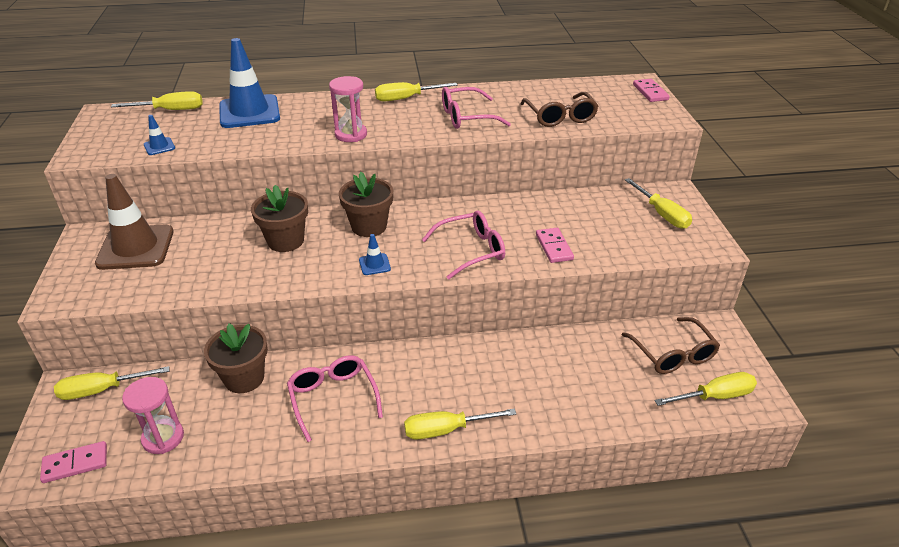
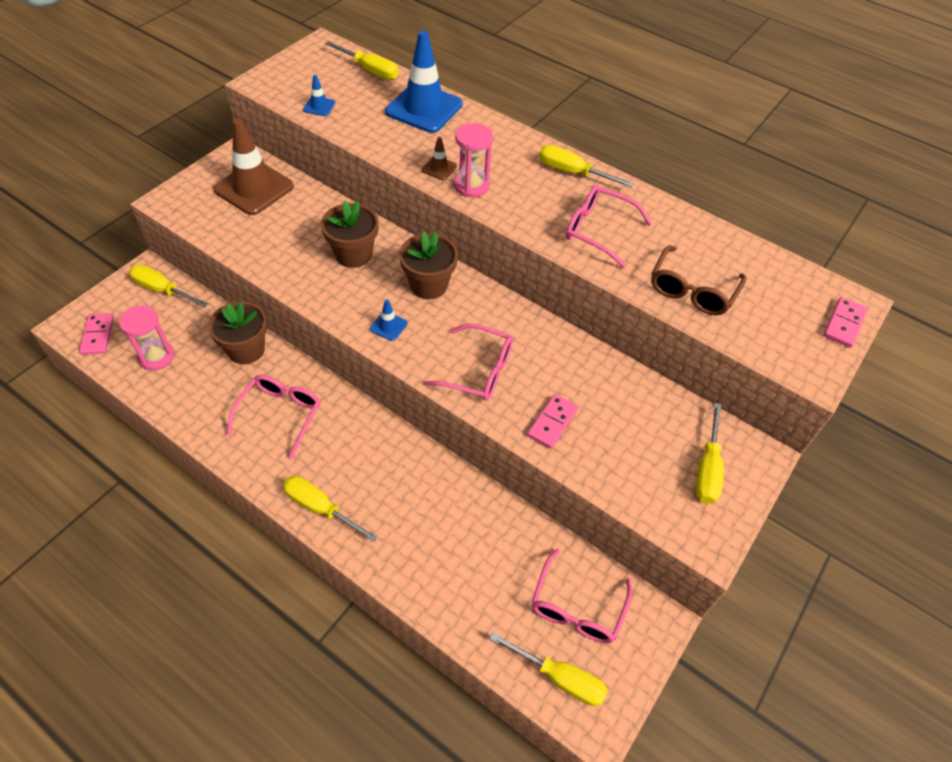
camera: 40 degrees right, 15 degrees up
pink domino [40,441,107,483] -> pink domino turned 60 degrees clockwise [79,313,114,355]
brown glasses [622,317,720,374] -> pink glasses [531,549,632,643]
none -> brown traffic cone [422,137,457,180]

